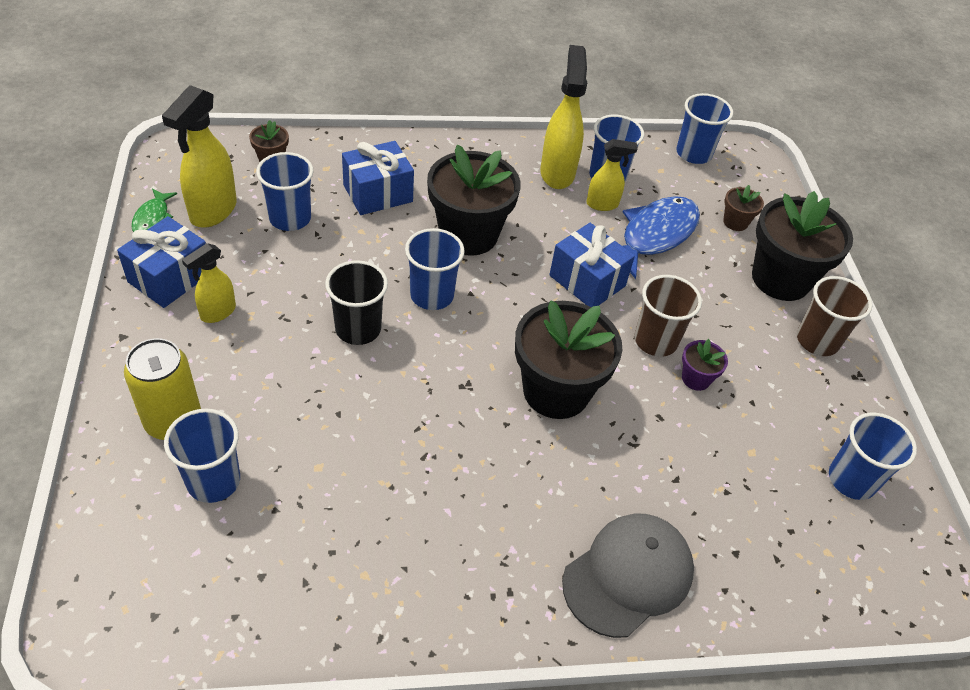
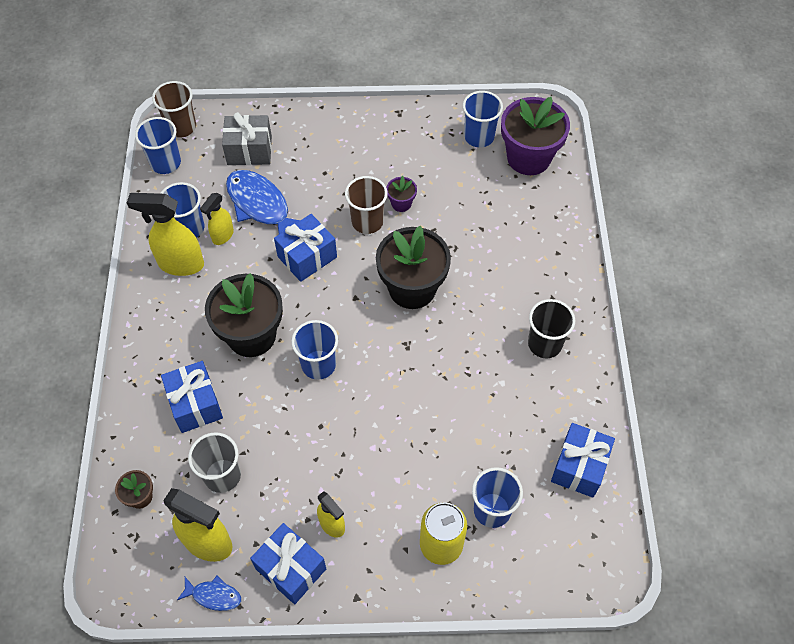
camera: 80 degrees left, 10 degrees up
green fish [131,188,177,232] -> blue fish [177,576,241,611]
blue cup [256,152,314,231] -> grey cup [188,432,241,493]
black cup [325,260,388,345] -> black cup moved to [528,299,575,358]
grey cap [562,514,694,638] -> none
yellow spray bottle [586,139,638,211] -> yellow spray bottle turned 150 degrees counterclockwise [200,193,234,245]
brown flower pot [723,185,764,231] -> grey gift [222,112,272,165]
black flower pot [752,191,853,301] -> none
brown cup [797,276,873,356] -> brown cup moved to [152,81,196,138]
none -> purple flower pot [501,97,570,175]
none -> blue gift [551,423,615,498]

